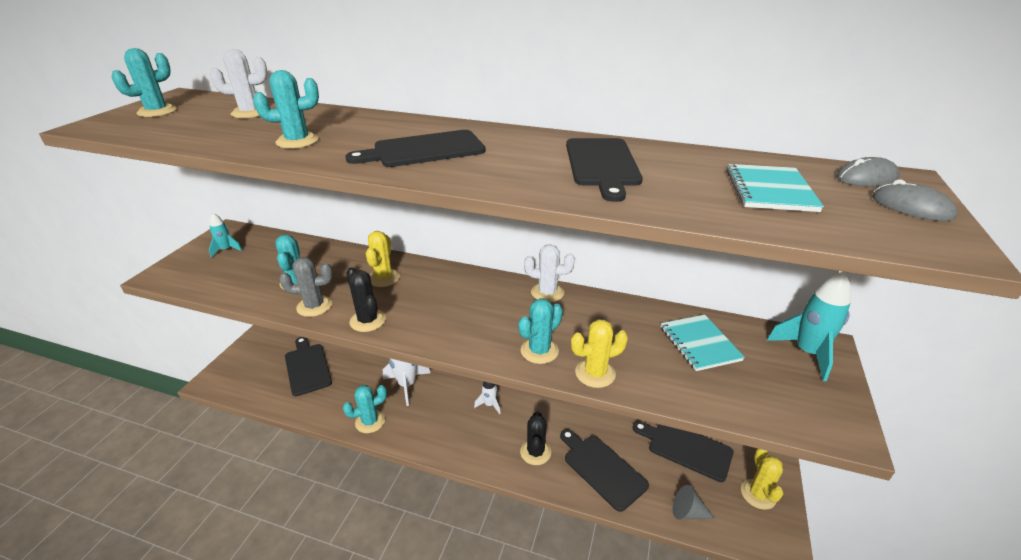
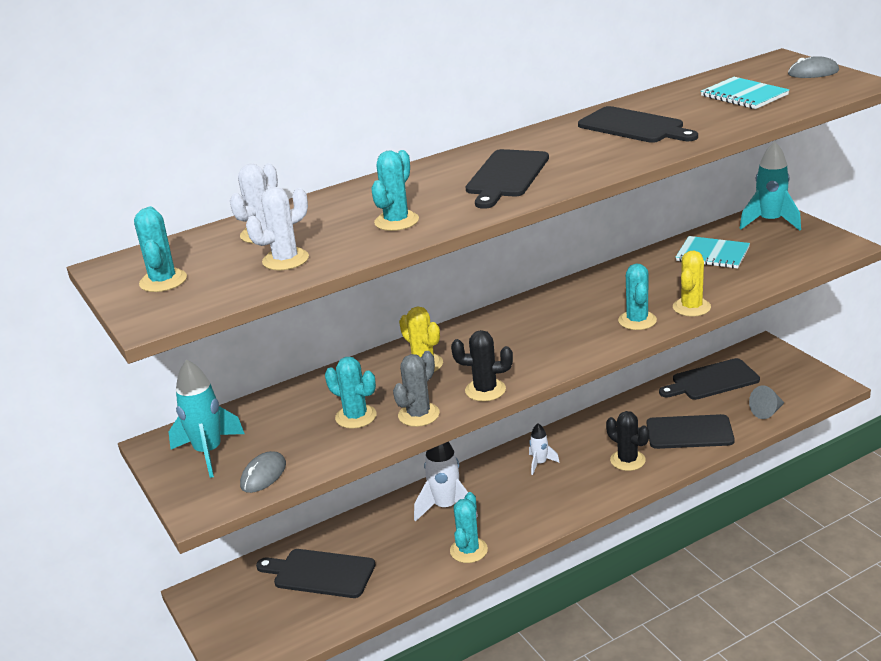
camera: 45 degrees left, 5 degrees down
turquoise rocket [209,212,243,258] -> turquoise rocket [169,359,245,478], size x1.79
white cactus [524,244,575,302] -> white cactus moved to [246,187,309,270]
yellow cactus [741,448,783,510] -> none
grey mouse [836,157,900,186] -> grey mouse moved to [240,451,286,493]

